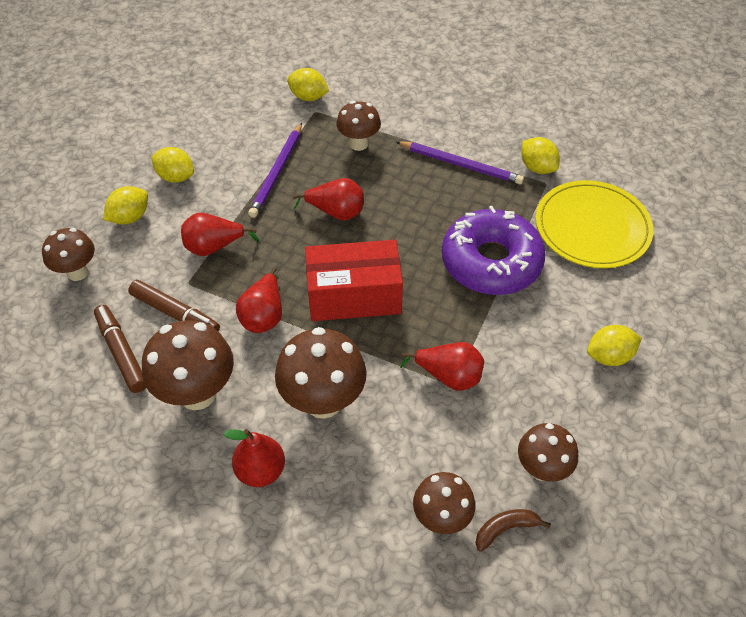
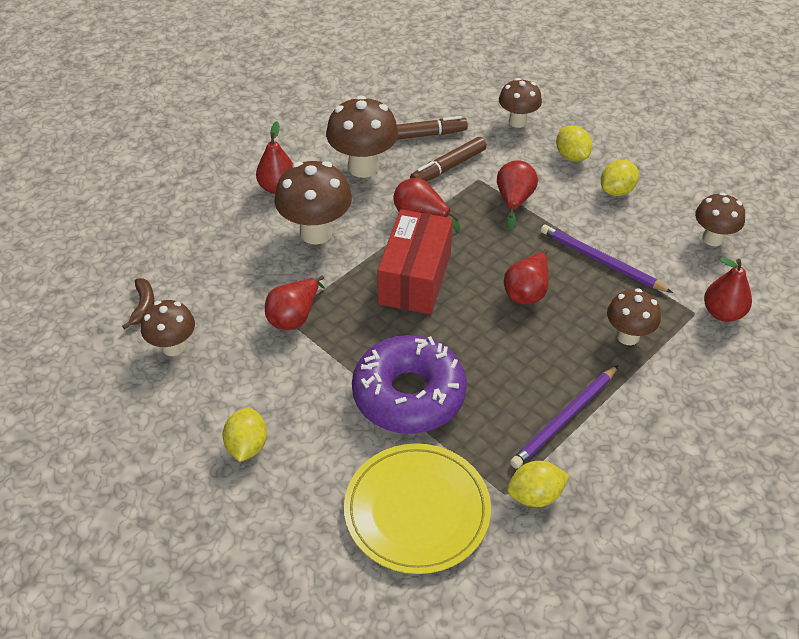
camera: 110 degrees right, 5 degrees down
yellow lemon [287,68,329,101] -> red pear [704,257,752,322]
brown mushroom [413,472,475,534] -> brown mushroom moved to [695,192,745,246]

